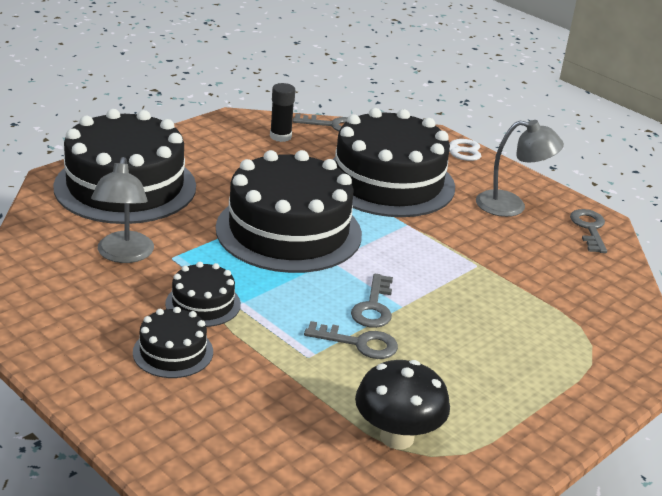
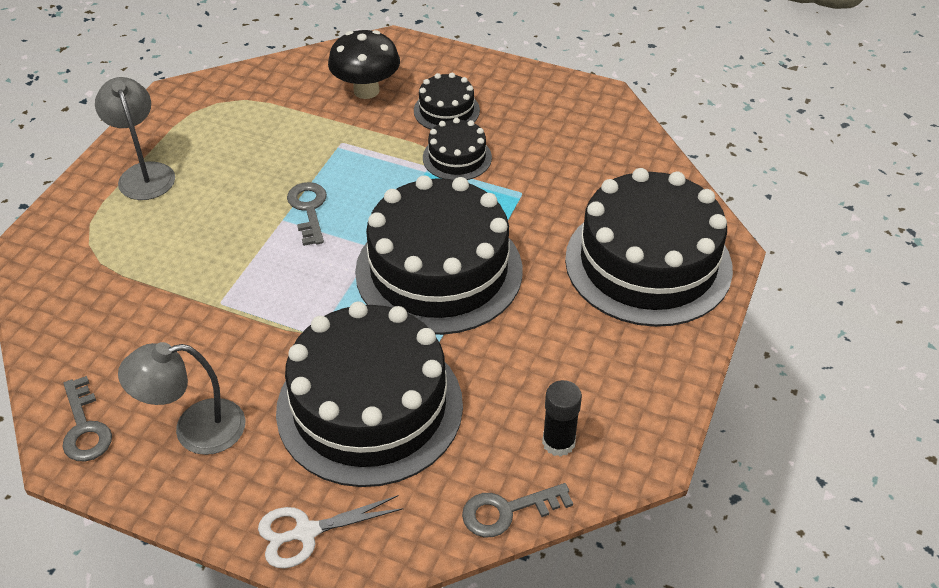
camera: 160 degrees right, 15 degrees up
grey lamp [91,157,154,263] -> grey lamp moved to [95,77,175,200]
grey key [304,321,398,359] -> none
black mushroom [355,360,450,450] -> black mushroom moved to [328,30,400,99]

